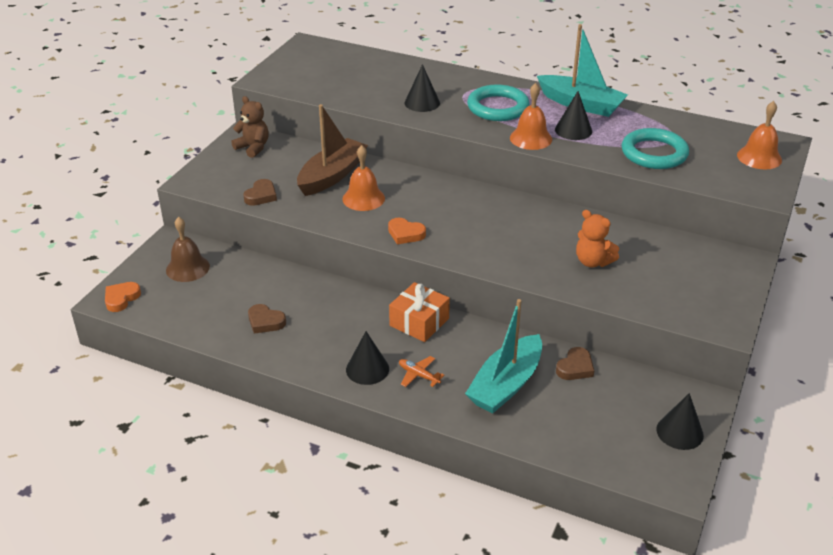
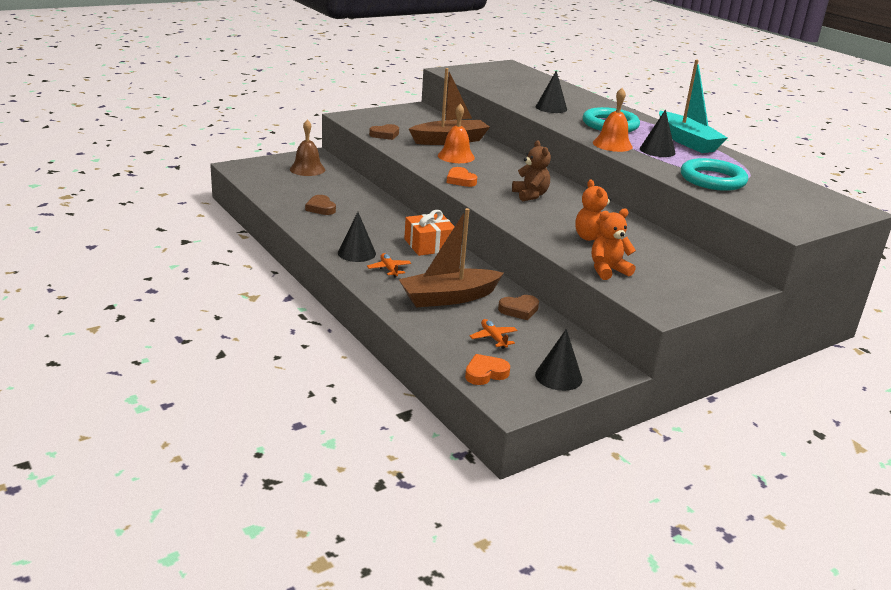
camera: 30 degrees right, 10 degrees down
orange heart [105,282,141,312] -> orange heart moved to [465,354,510,385]
brown teddy bear [231,96,268,158] -> brown teddy bear moved to [512,140,551,201]
turquoise boat [465,299,542,413] -> brown boat [399,208,504,308]
orange bell [737,101,782,169] -> none
none -> orange plane [470,319,518,349]
none -> orange teddy bear [592,208,636,280]

